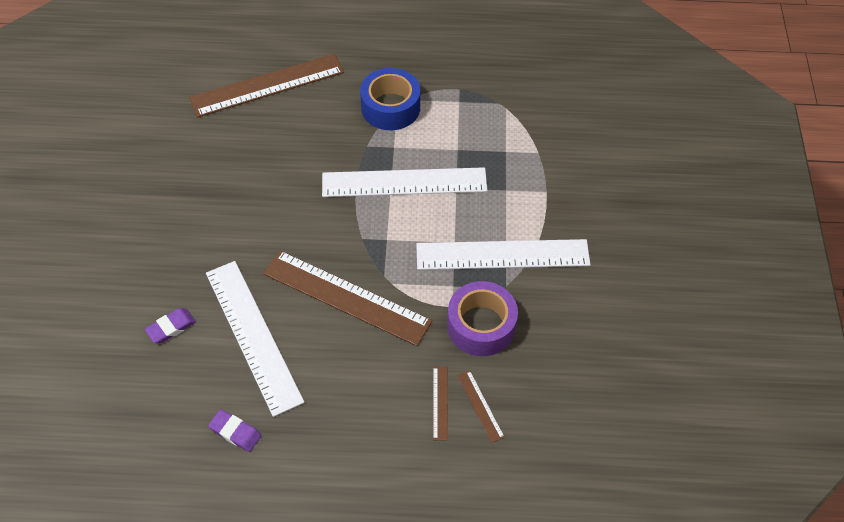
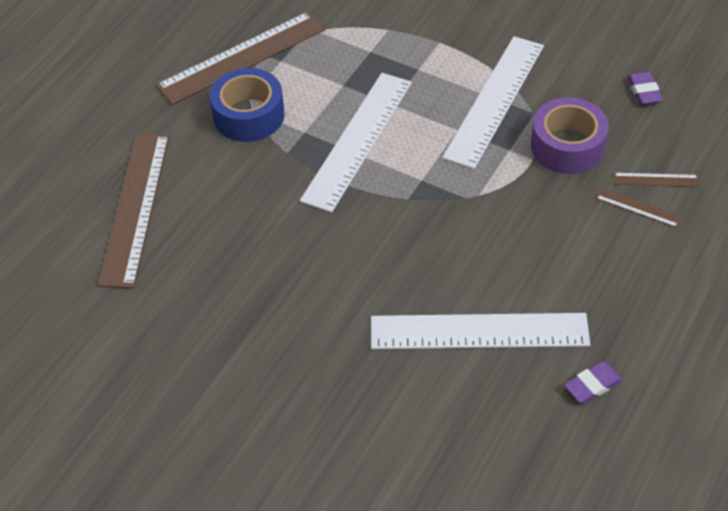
camera: 60 degrees left, 5 degrees down
purple eraser [145,308,196,343] -> purple eraser moved to [627,72,663,105]
brown ruler [263,251,432,346] -> brown ruler moved to [156,12,326,105]

